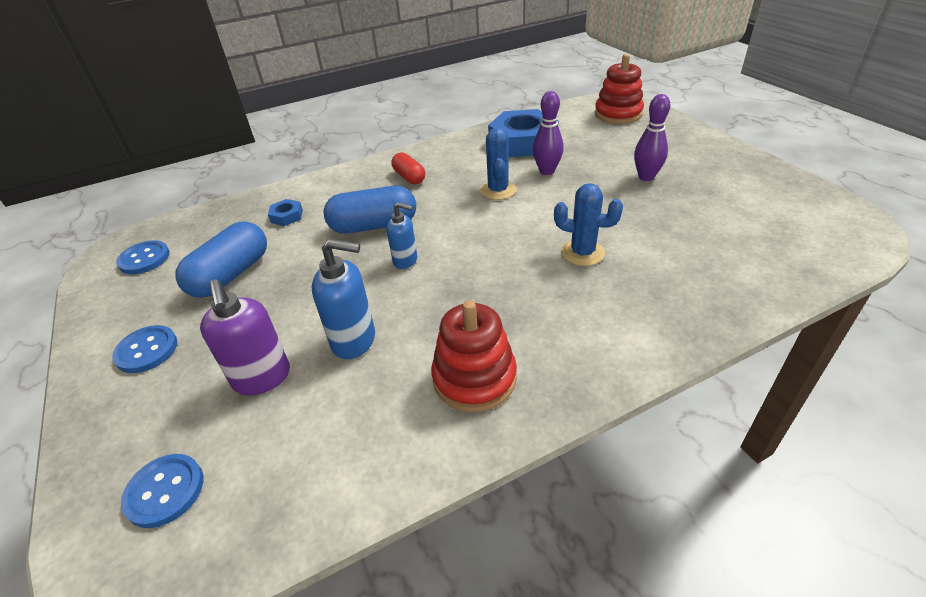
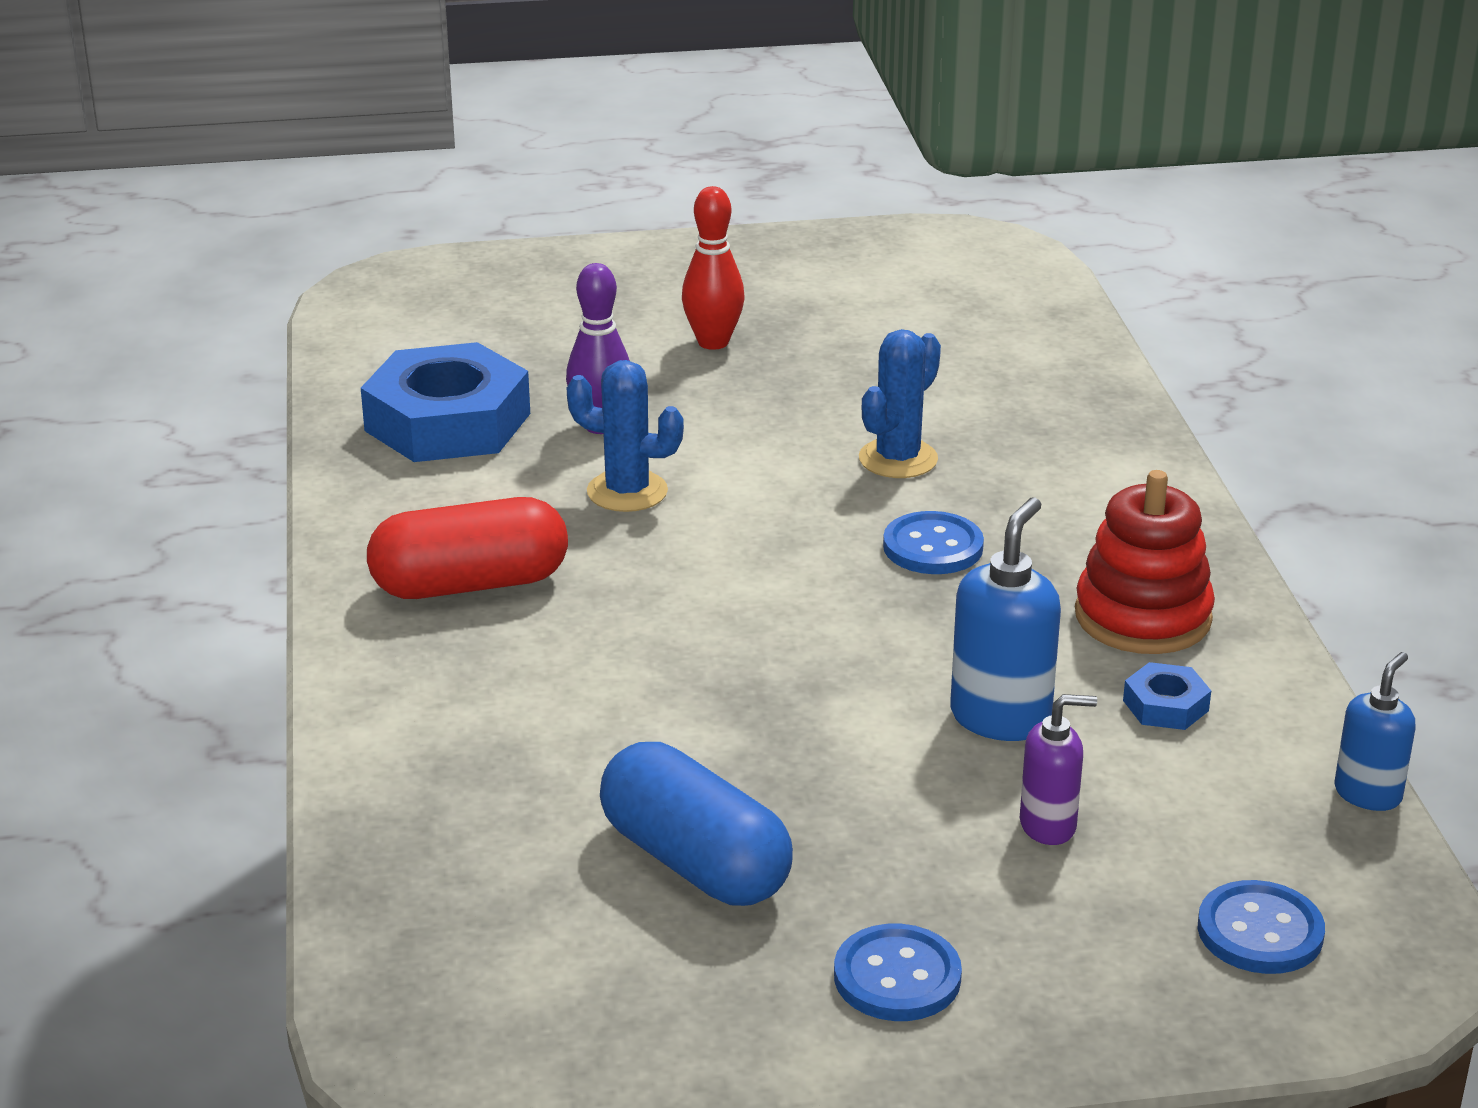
camera: 75 degrees left, 10 degrees down
blue button [116,240,170,274] -> blue button moved to [883,511,984,574]
purple soap dispenser [200,280,290,395] -> purple soap dispenser [1020,694,1097,845], size x0.64
blue nut [268,199,303,226] -> blue nut moved to [1123,662,1211,730]
blue capsule [323,186,416,234] -> none
blue soap dispenser [386,202,417,269] -> blue soap dispenser moved to [1335,652,1416,811]
red capsule [392,152,425,184] -> red capsule [367,497,568,599], size x1.68
red stacking toy [595,54,644,124] -> none
purple bowling pin [634,94,671,181] -> red bowling pin [682,186,745,350]

